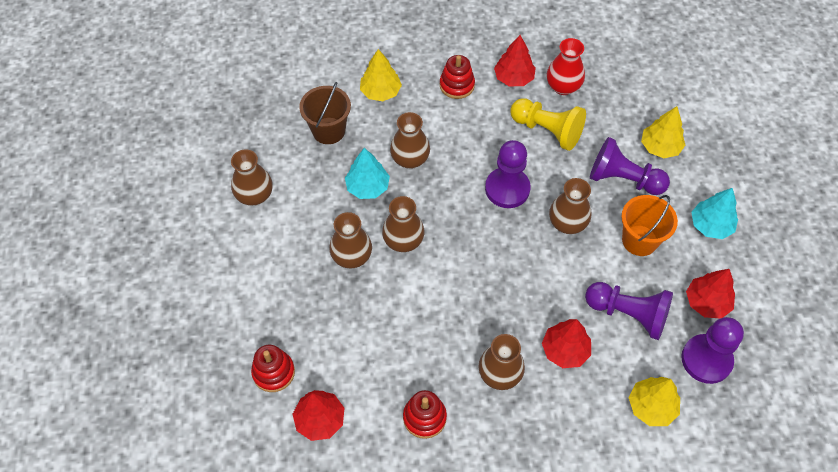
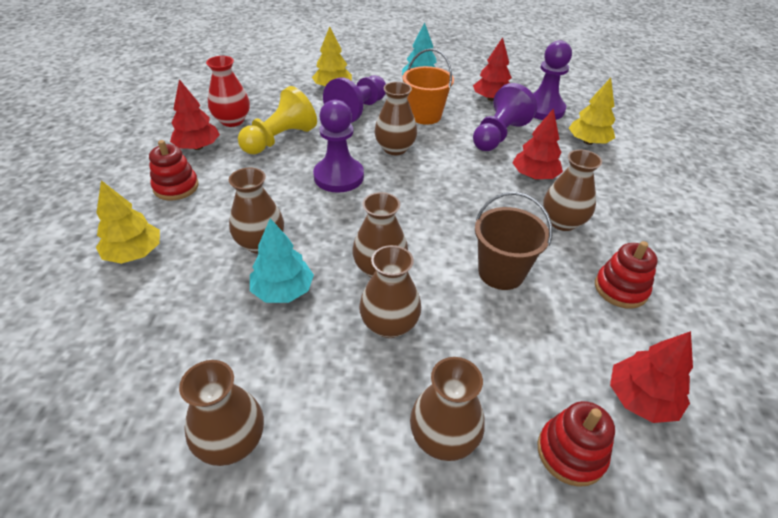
camera: 80 degrees left, 15 degrees down
brown bucket [299,82,351,144] -> brown bucket moved to [475,192,552,290]
none -> brown vase [410,357,485,461]

